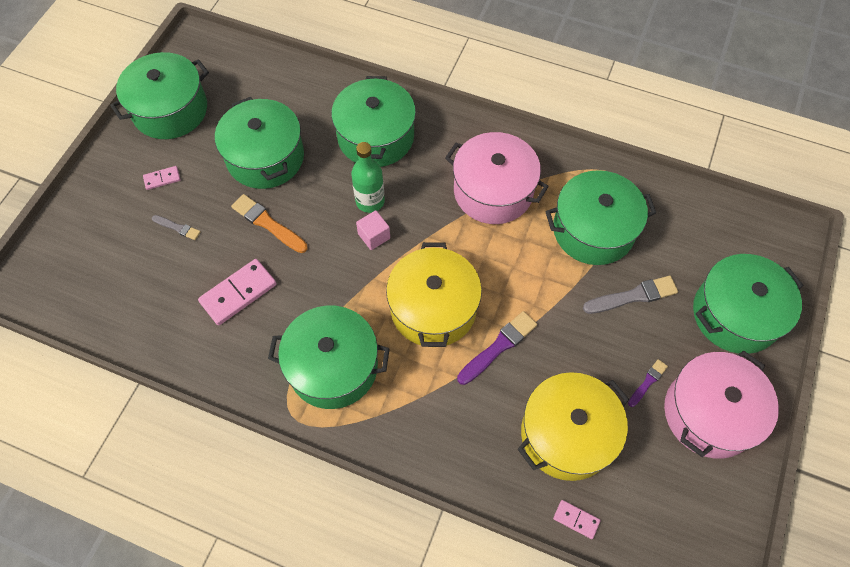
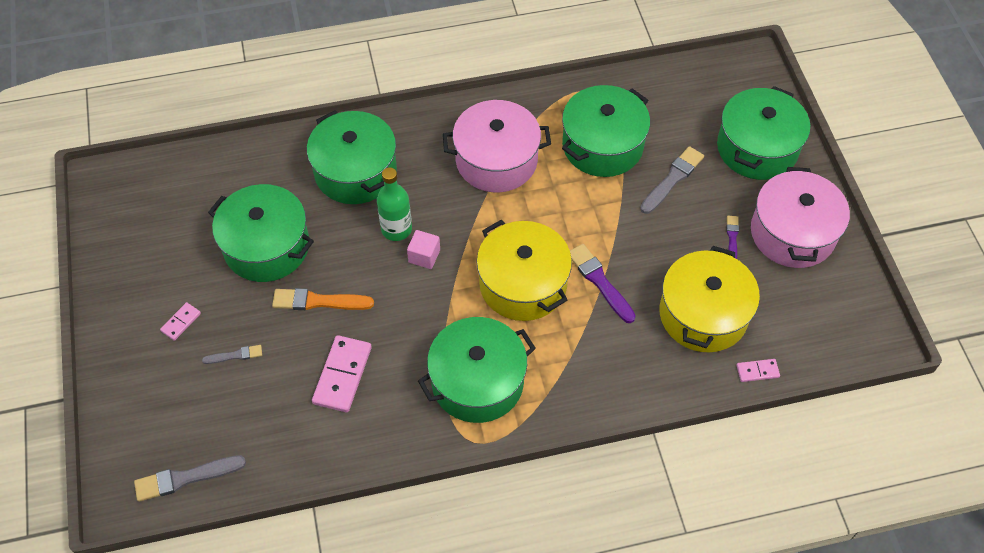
camera: 35 degrees left, 5 degrees down
green pot [110,52,209,139] -> none
purple brush [457,311,537,385] -> purple brush turned 45 degrees counterclockwise [570,244,636,323]
none -> grey brush [134,455,246,502]

